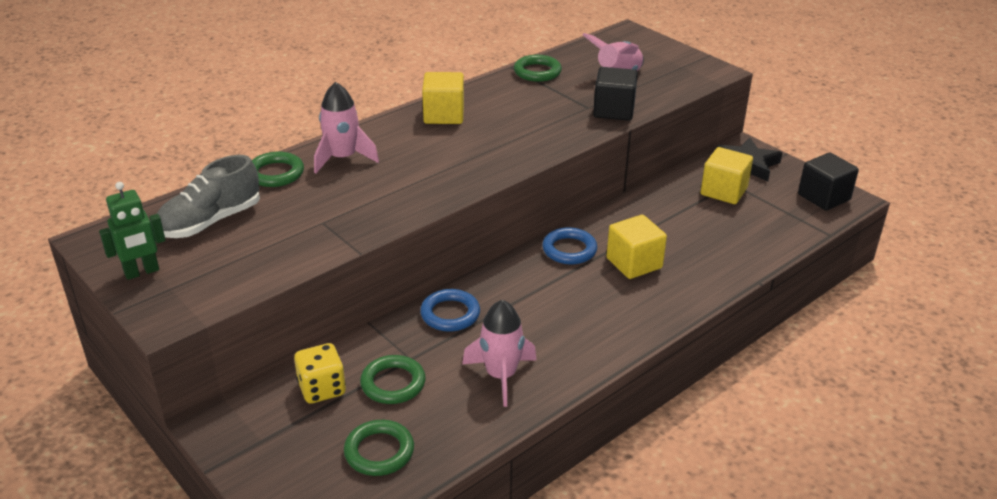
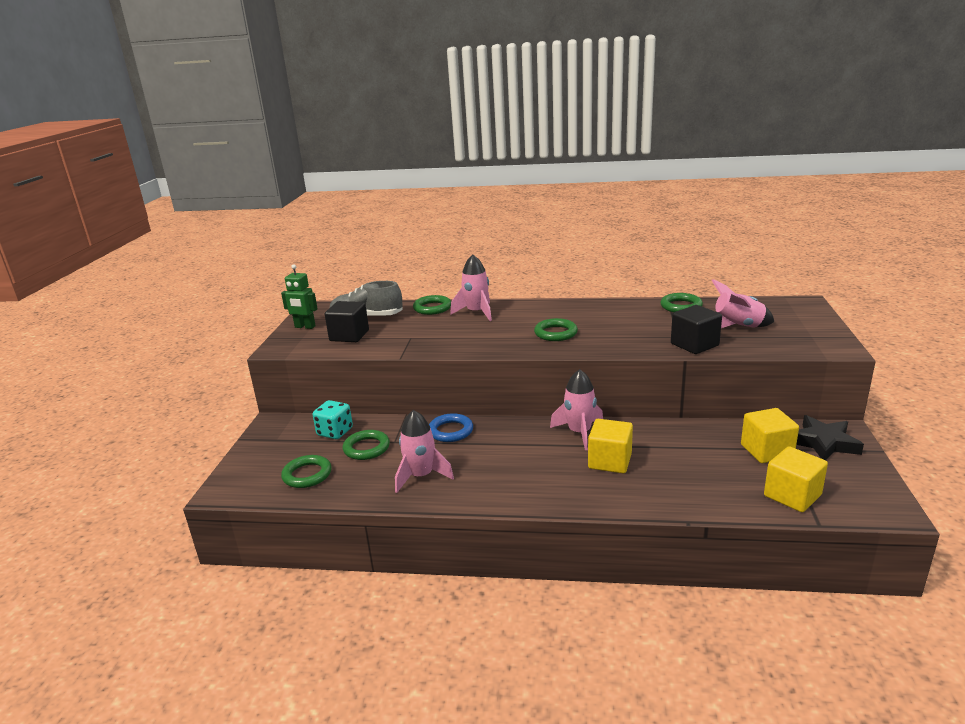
camera: 50 degrees right, 10 degrees down
yellow dice [294,343,346,404] -> turquoise dice [313,400,353,439]
yellow cube [422,72,464,124] -> yellow cube moved to [764,446,828,512]
blue ring [542,227,597,264] -> pink rocket [550,369,603,450]
black cube [798,152,859,211] -> black cube moved to [325,301,369,342]
none -> green ring [534,318,578,341]

